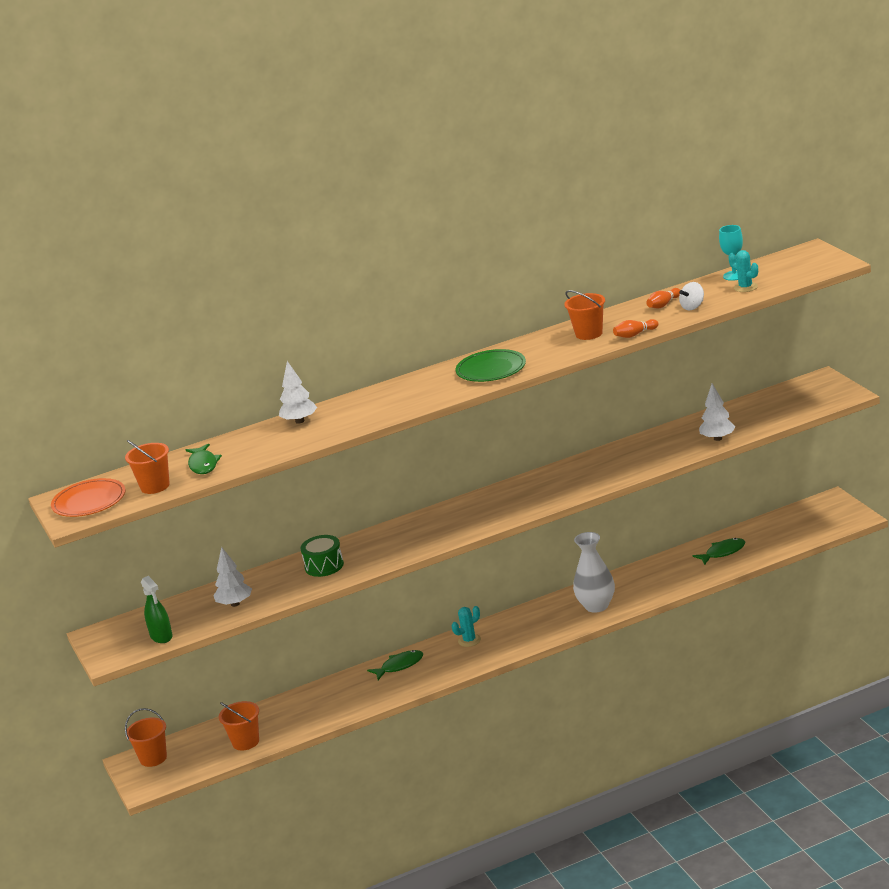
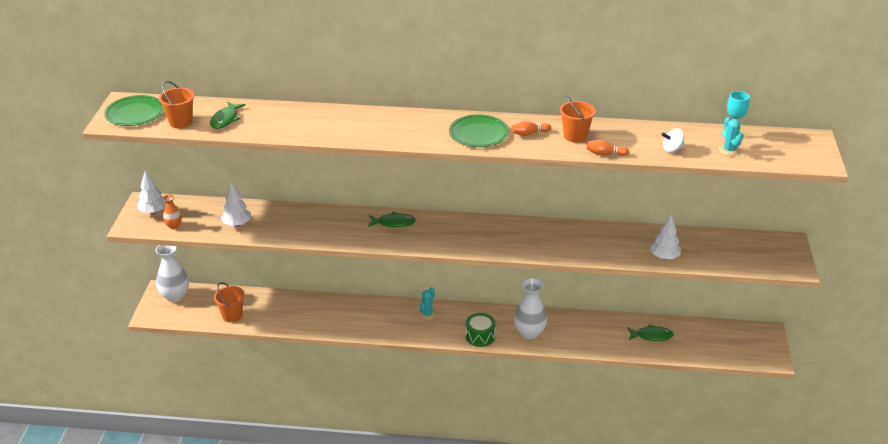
camera: 25 degrees right, 10 degrees up
orange plate [51,478,125,517] -> green plate [104,95,164,126]
orange bucket [125,708,167,767] -> white vase [156,245,189,302]
green spray bottle [141,576,173,643] -> orange vase [163,194,182,229]
white tree [279,361,317,424] -> white tree moved to [137,170,166,214]
green drum [300,535,344,577] -> green drum moved to [466,313,496,347]
green fish [367,650,423,680] -> green fish moved to [368,212,416,227]
turquoise cactus [452,606,481,647] -> turquoise cactus turned 60 degrees counterclockwise [419,287,437,320]
orange bowling pin [646,288,680,308] -> orange bowling pin moved to [511,121,551,136]

